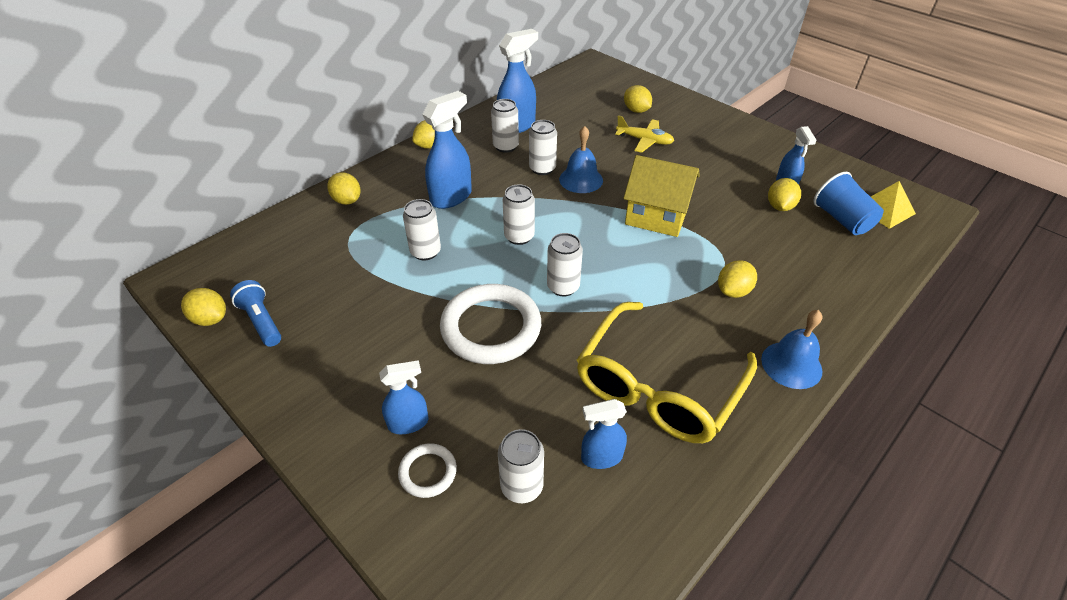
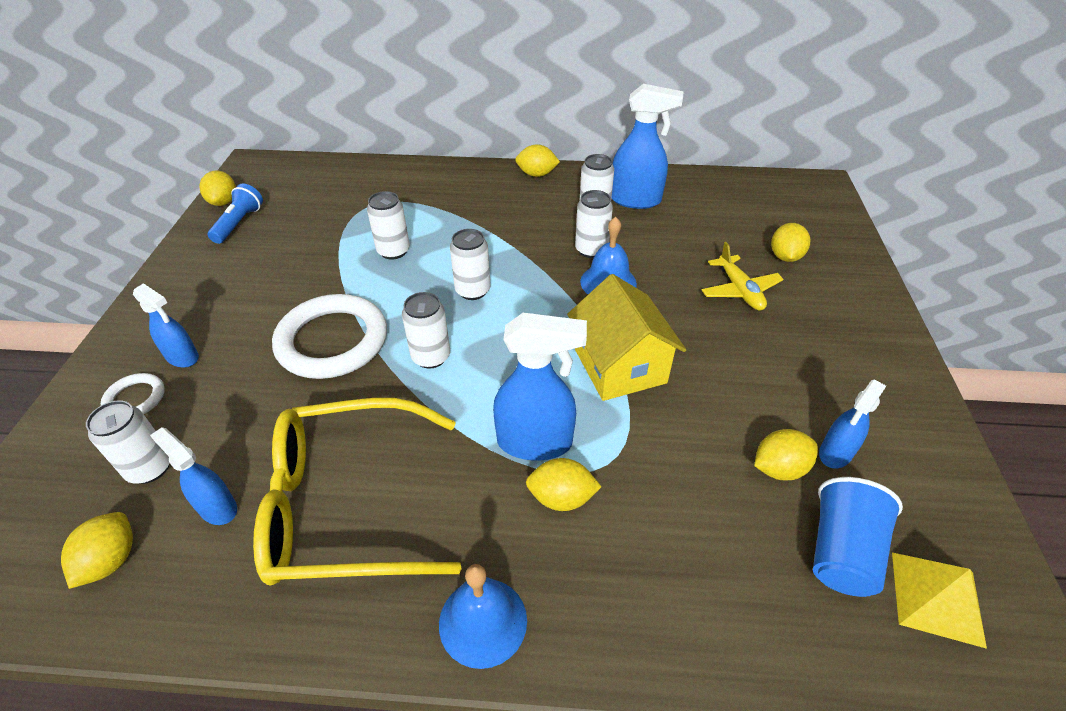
camera: 50 degrees right, 0 degrees up
yellow lemon [327,172,361,205] -> yellow lemon moved to [61,512,133,589]
blue spray bottle [422,91,472,209] -> blue spray bottle moved to [493,313,587,461]

